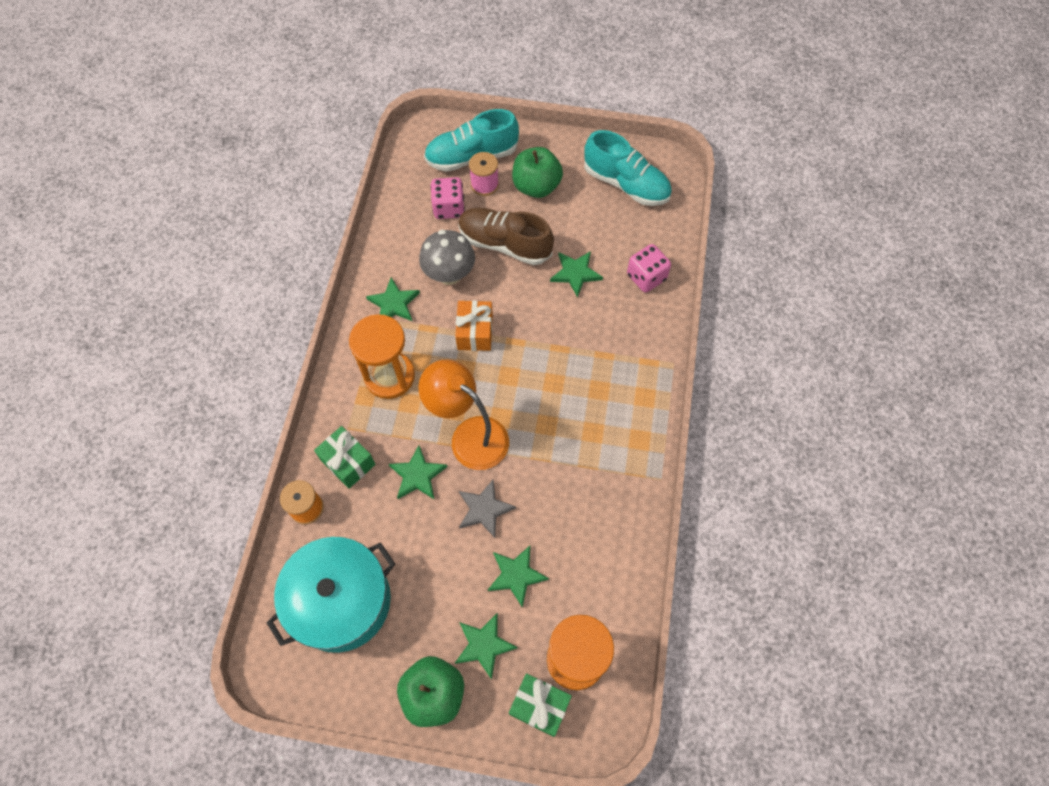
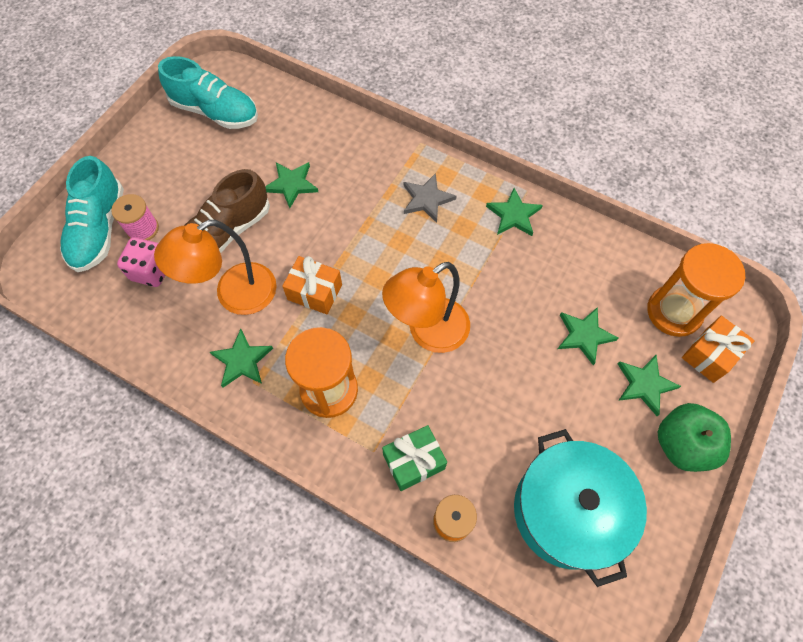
camera: 70 degrees left, 0 degrees up
green star [389,445,447,499] -> green star moved to [486,188,543,236]
grey mushroom [419,230,475,285] -> orange lamp [154,220,277,315]
grey star [459,480,516,538] -> grey star moved to [404,173,456,223]
green gift [509,674,572,737] -> orange gift [682,316,755,383]
green apple [512,147,563,198] -> none
turquoise shoe [584,130,672,206] -> turquoise shoe turned 60 degrees clockwise [158,56,258,129]
pink dice [627,244,671,292] -> none

